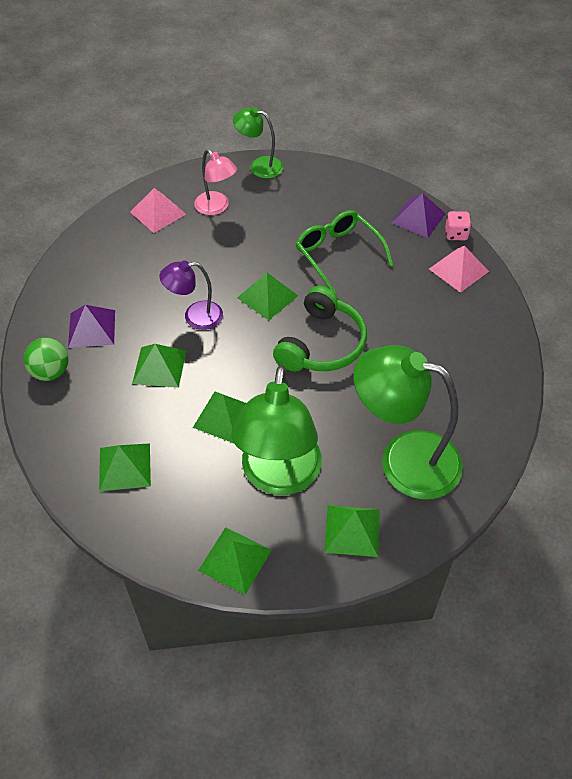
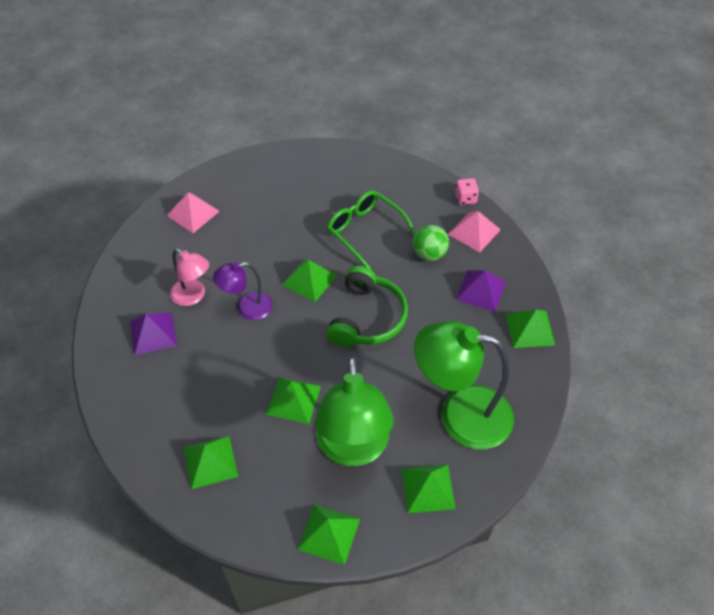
camera: 10 degrees left, 0 degrees up
green ball [24,337,69,381] -> green ball moved to [413,225,449,261]
green pyramid [132,344,186,388] -> green pyramid moved to [506,310,555,348]
pink lamp [194,149,237,215] -> pink lamp moved to [170,248,209,306]
green lamp [233,107,284,179] -> none
purple pyramid [391,193,446,238] -> purple pyramid moved to [456,270,506,312]

